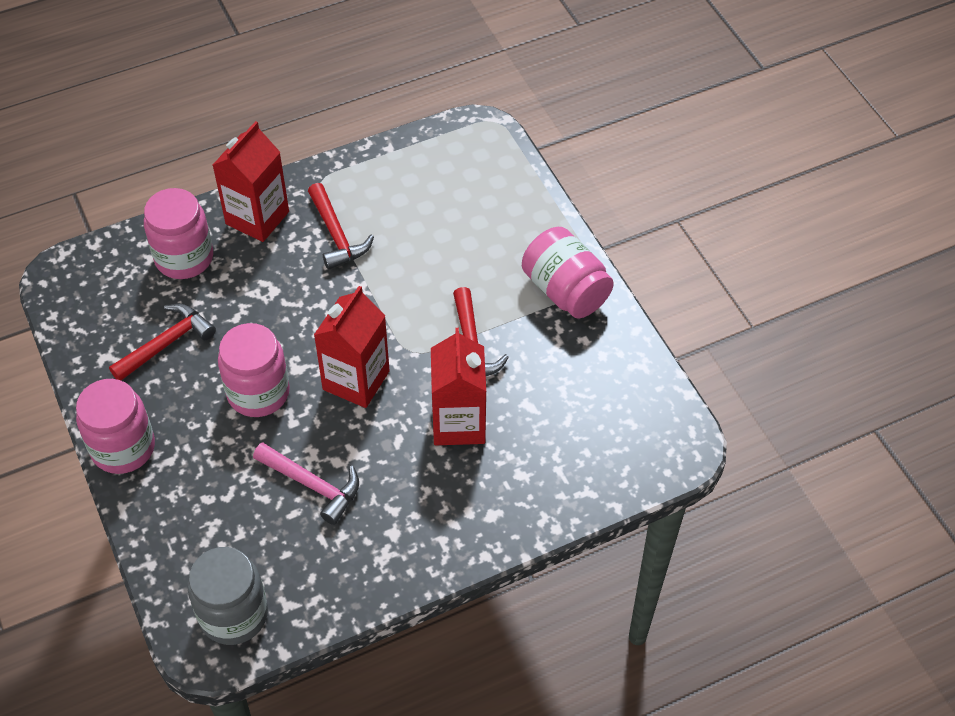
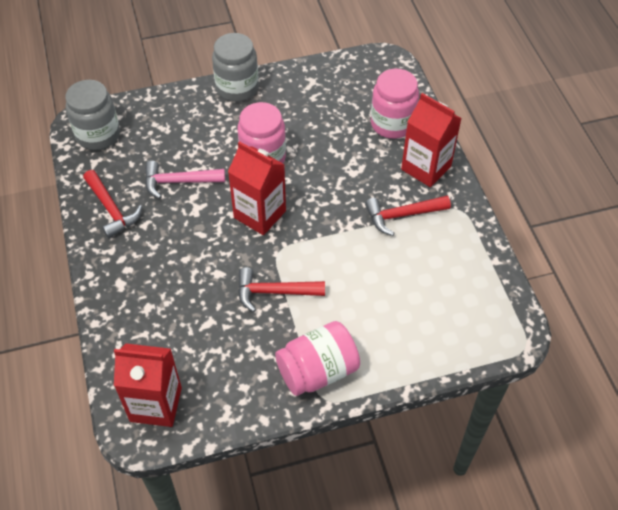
camera: 100 degrees right, 0 degrees up
pink jar [76,379,155,474] -> grey jar [212,33,259,102]
red hammer [109,303,216,381] -> red hammer moved to [83,170,142,238]
pink hammer [253,442,359,525] -> pink hammer turned 45 degrees clockwise [145,161,225,199]
red carton [431,328,486,446] -> red carton moved to [114,343,182,427]

